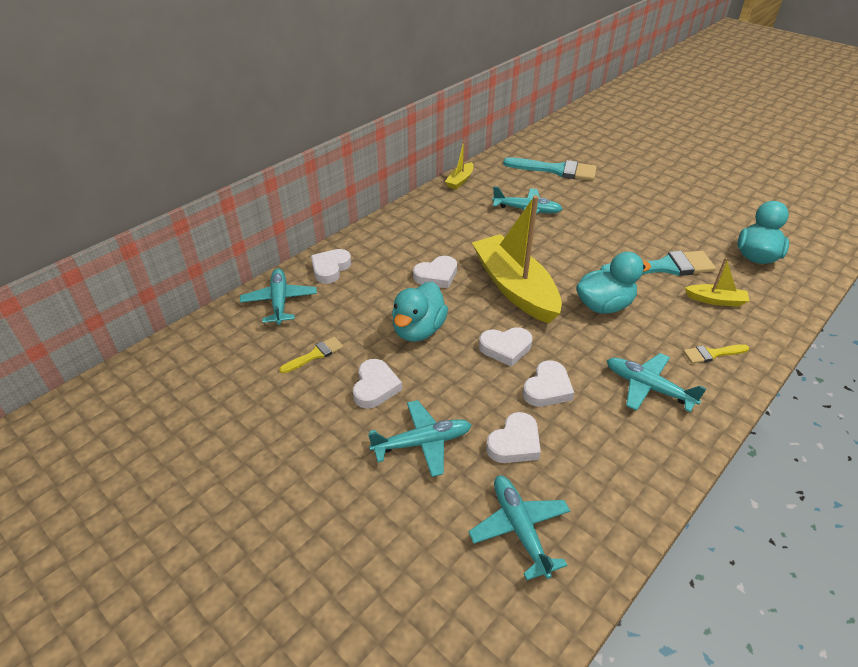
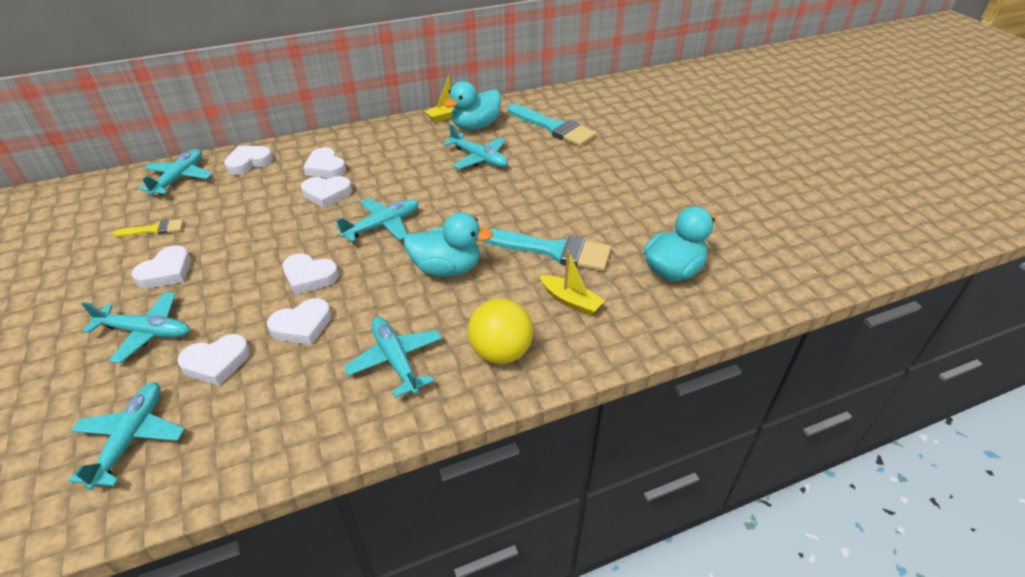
camera: 25 degrees right, 0 degrees up
turquoise duck [392,282,448,342] -> turquoise duck moved to [443,81,501,130]
yellow boat [472,195,562,324] -> turquoise plane [336,198,419,242]
yellow brush [683,344,749,364] -> yellow ball [468,298,533,364]
none -> white heart [303,147,346,178]

